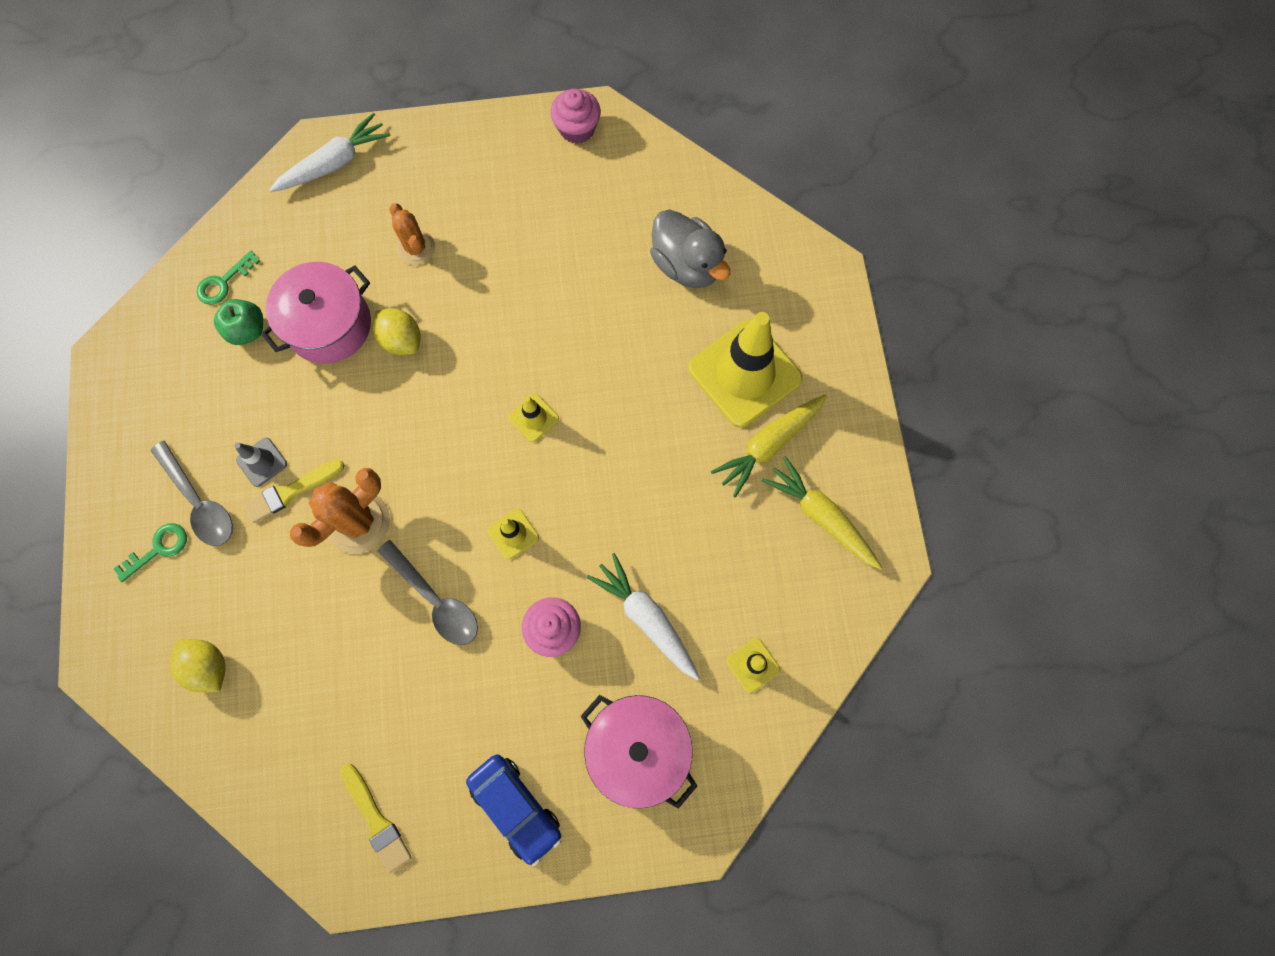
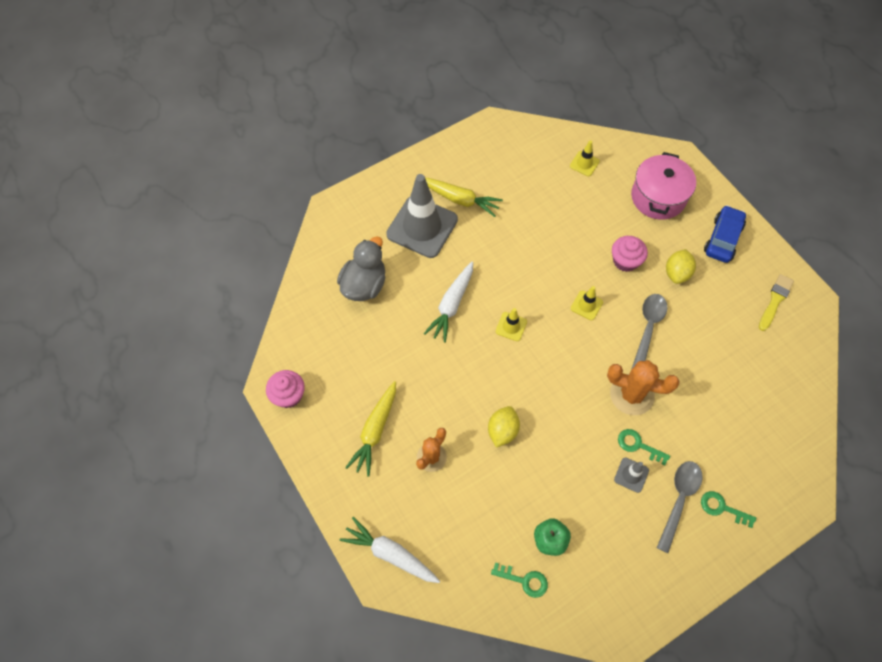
camera: 115 degrees left, 10 degrees down
yellow lemon [170,639,226,692] -> yellow lemon moved to [666,249,696,284]
yellow brush [243,459,345,523] -> green key [618,429,670,465]
pink pot [261,262,371,363] -> none
white carrot [587,553,700,680] -> white carrot moved to [424,262,473,343]
yellow traffic cone [688,312,803,428] -> grey traffic cone [386,174,458,258]
yellow carrot [761,456,882,570] -> yellow carrot moved to [345,381,396,476]

